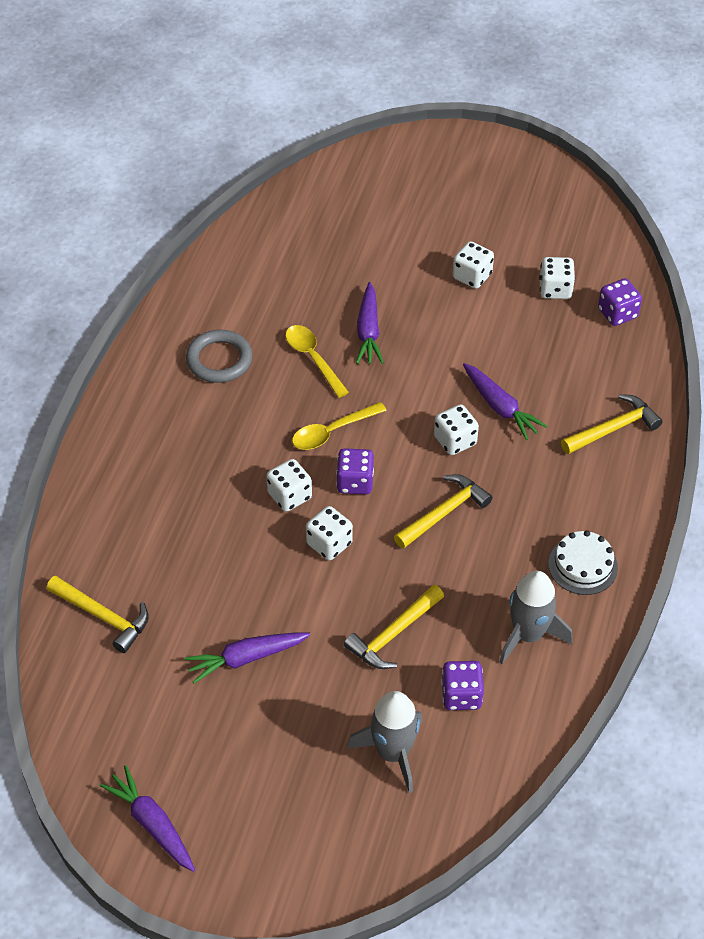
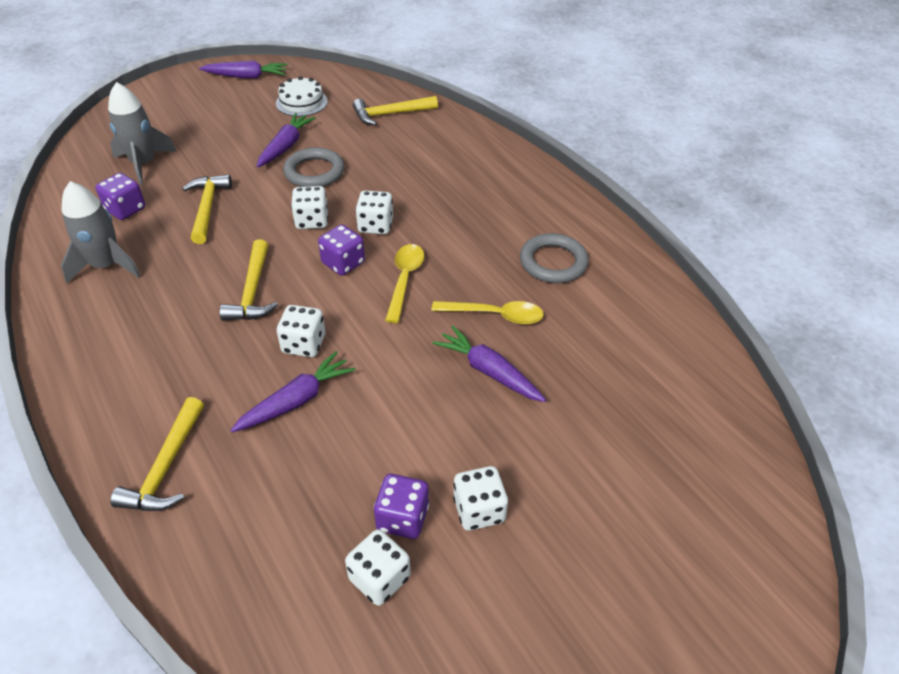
camera: 130 degrees right, 5 degrees down
purple carrot [463,363,547,440] -> purple carrot turned 135 degrees clockwise [230,351,355,432]
white cake [548,530,618,595] -> white cake moved to [276,76,328,116]
purple dice [598,278,642,326] -> purple dice moved to [374,474,429,539]
none -> grey ring [283,147,344,187]

